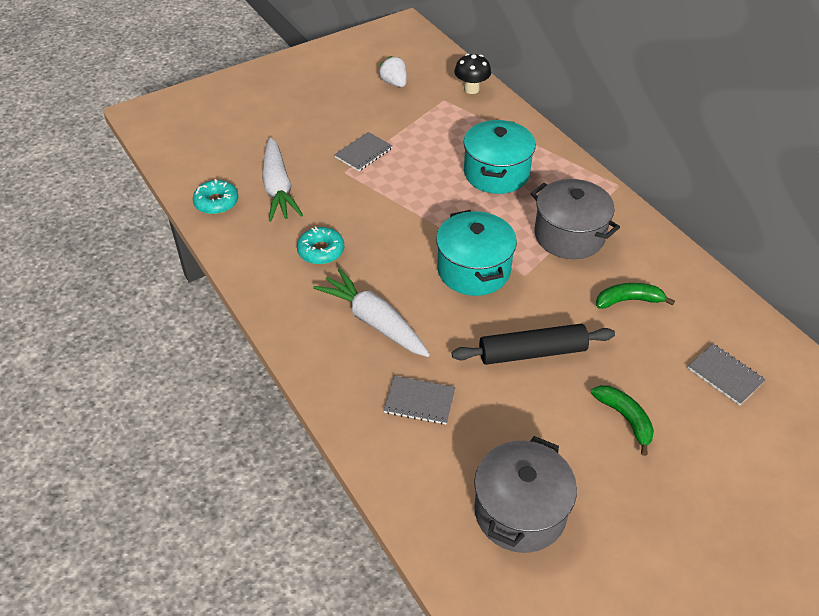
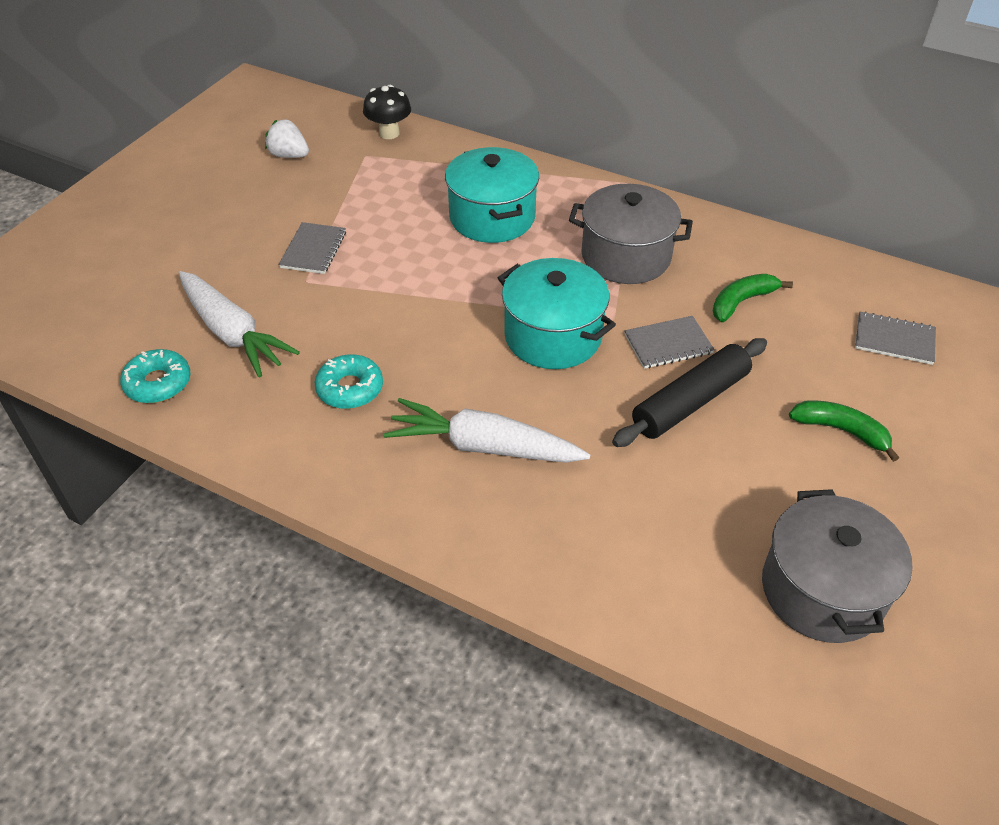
camera: 30 degrees left, 0 degrees up
grey notebook [383,376,456,425] -> grey notebook moved to [624,316,715,369]

